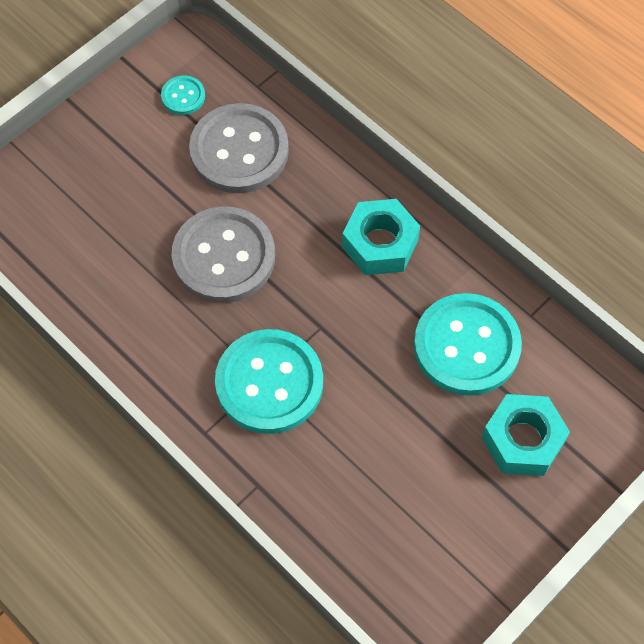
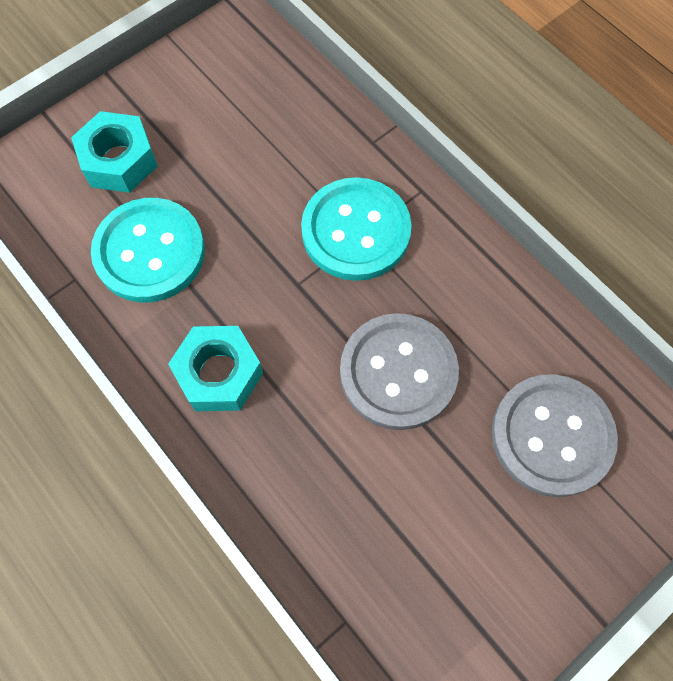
camera: 175 degrees left, 5 degrees up
turquoise button [161,76,205,115] -> none
grey button [189,103,289,193] -> grey button moved to [491,374,618,497]

